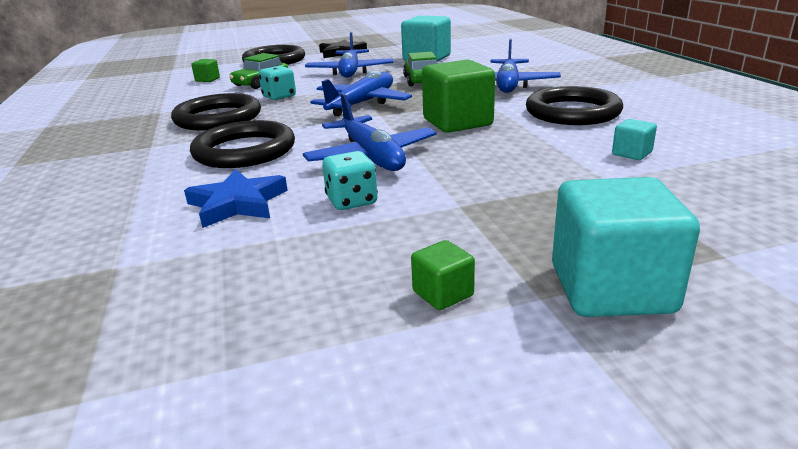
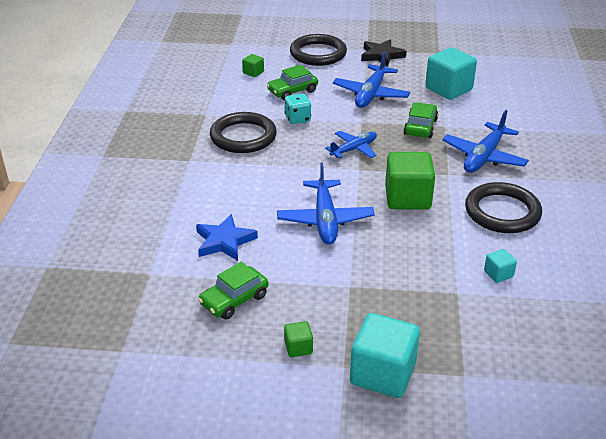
camera: 20 degrees right, 10 degrees up
black ring [190,120,295,168] -> none
blue plane [310,70,412,116] -> blue plane [325,131,377,159], size x0.65
turquoise dice [322,151,378,210] -> none
none -> green car [198,262,268,319]

